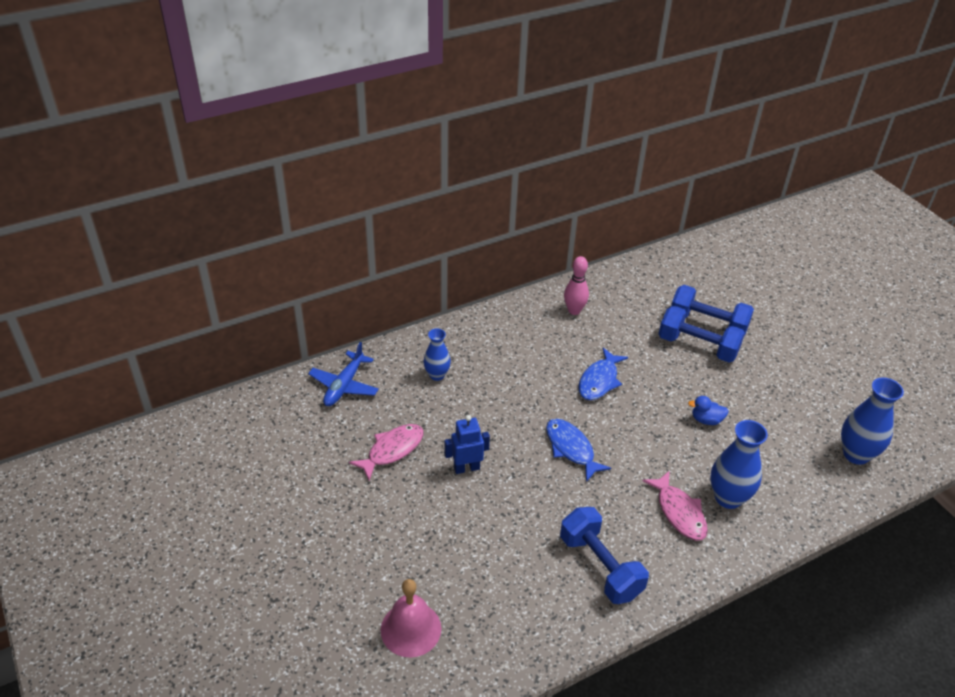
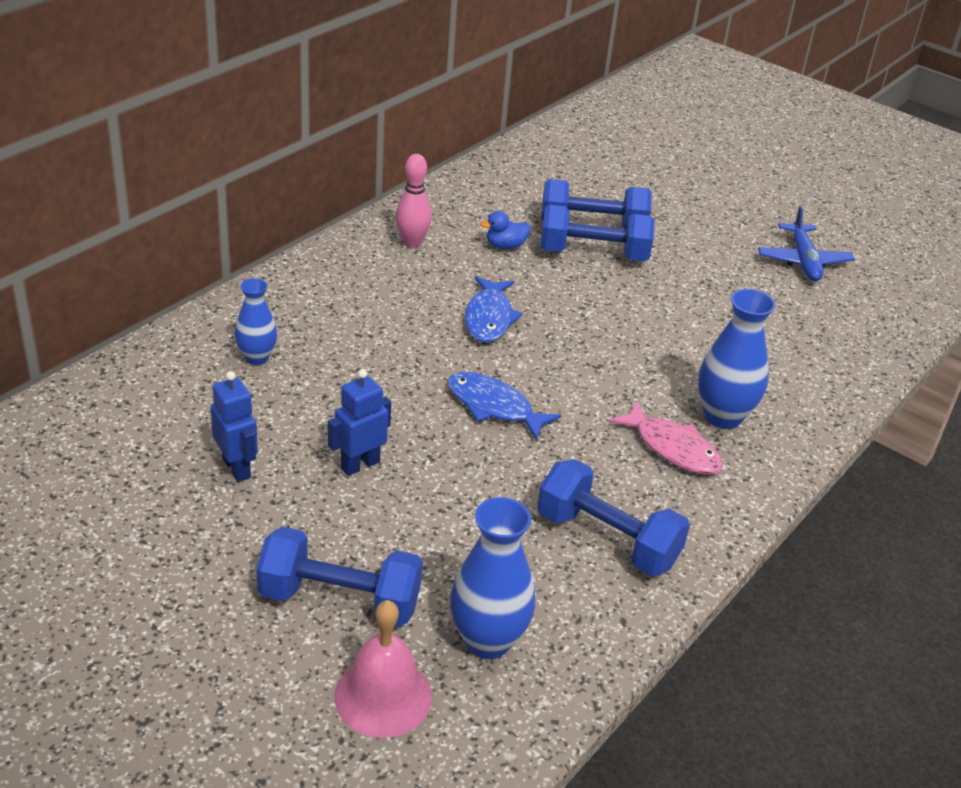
camera: 25 degrees left, 5 degrees down
blue plane [308,342,379,406] -> blue plane moved to [758,206,855,282]
pink fish [349,424,424,480] -> blue robot [210,371,258,482]
blue duck [688,396,729,425] -> blue duck moved to [480,211,531,249]
blue vase [841,378,904,465] -> blue vase moved to [450,497,535,659]
none -> blue dumbbell [256,527,423,626]

